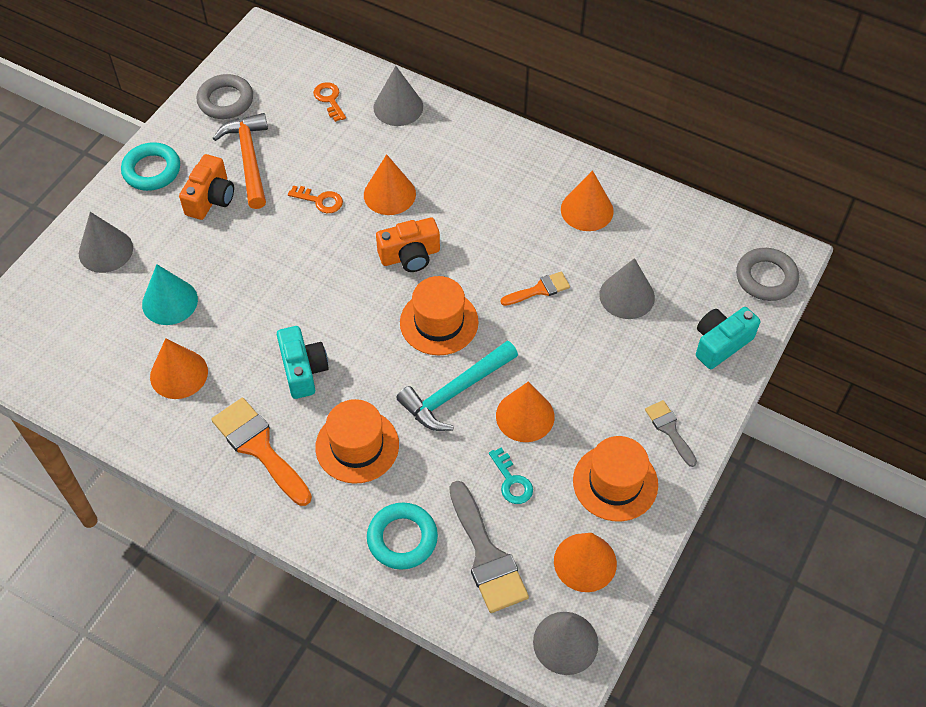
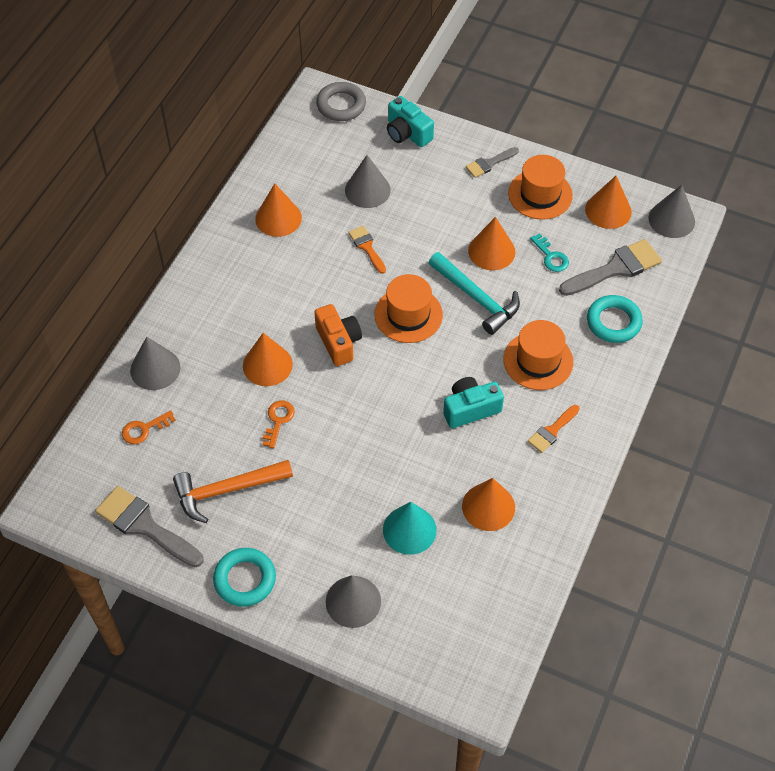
camera: 95 degrees left, 0 degrees up
orange camera [179,154,234,220] -> none
grey ring [197,74,253,119] -> grey brush [95,486,204,567]
orange brush [211,398,312,506] -> orange brush [528,405,580,453], size x0.56
turquoise key [489,447,533,504] -> turquoise key turned 90 degrees clockwise [530,233,569,272]

